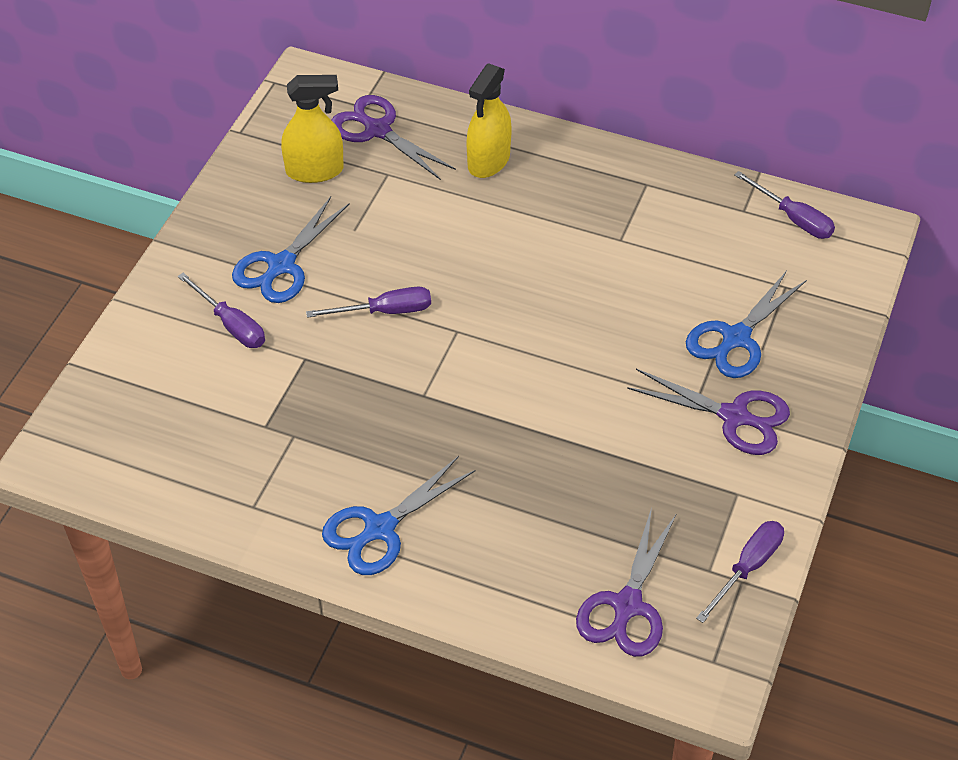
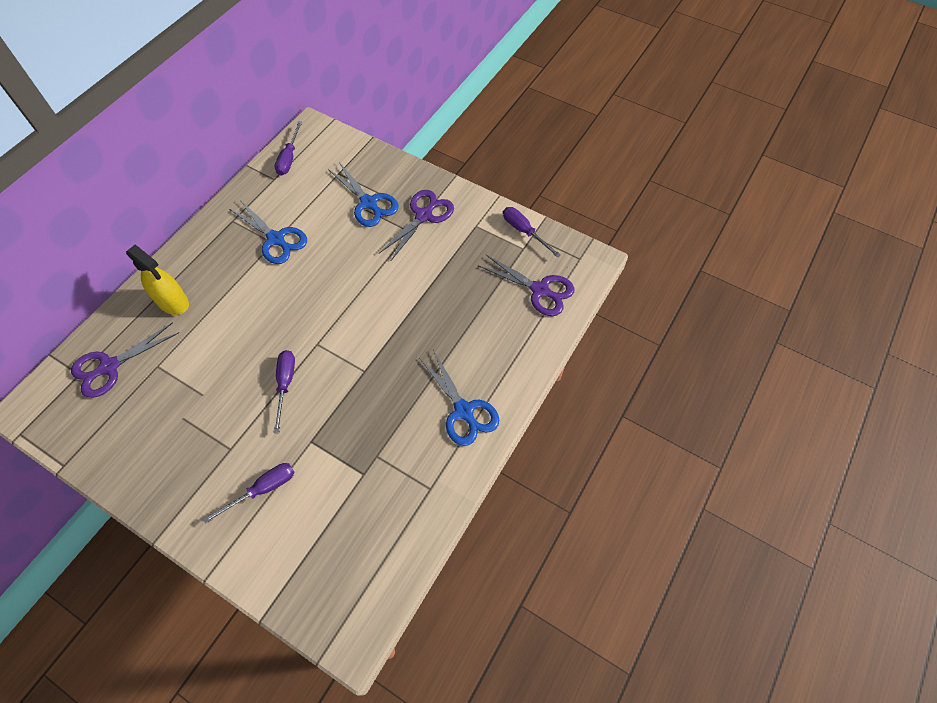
camera: 80 degrees left, 10 degrees up
blue scissors [232,197,349,303] -> blue scissors moved to [229,200,307,264]
yellow spray bottle [281,75,344,183] -> none
purple screwdriver [734,171,835,239] -> purple screwdriver turned 135 degrees clockwise [275,121,302,176]

